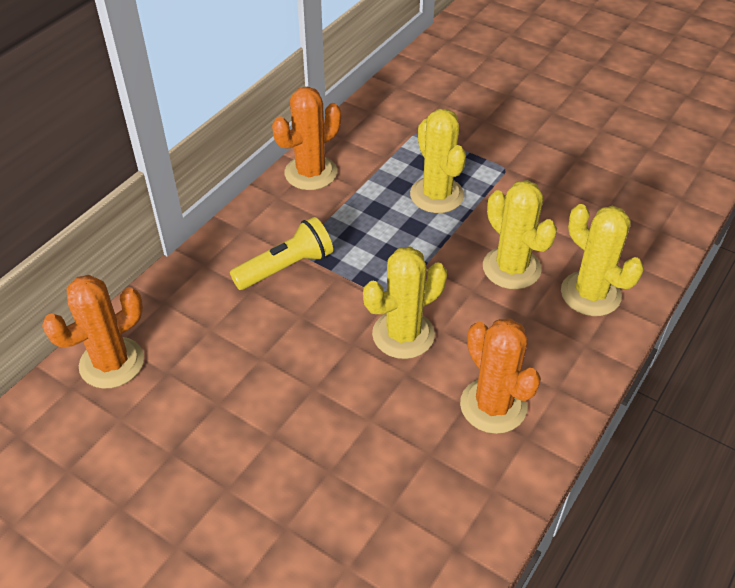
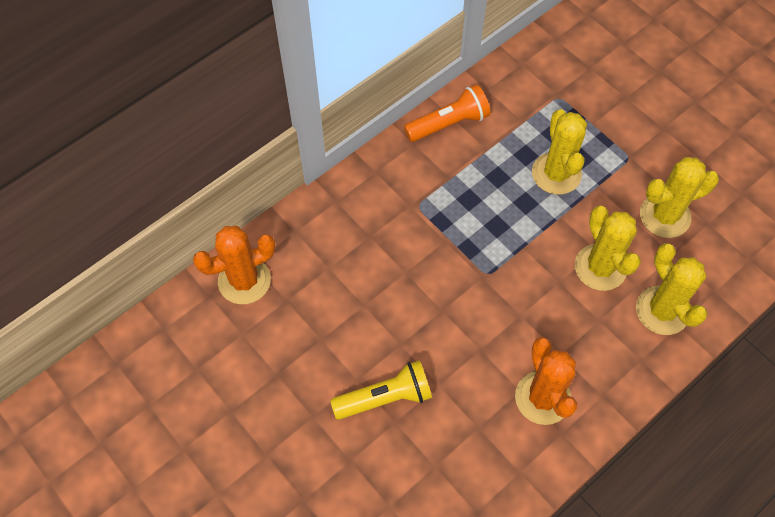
camera: 15 degrees right, 15 degrees up
yellow flashlight [230,217,333,290] -> yellow flashlight moved to [330,360,432,420]
orange cactus [272,86,341,190] -> orange flashlight [404,84,490,142]
yellow cactus [363,246,447,359] -> yellow cactus moved to [640,157,719,238]

